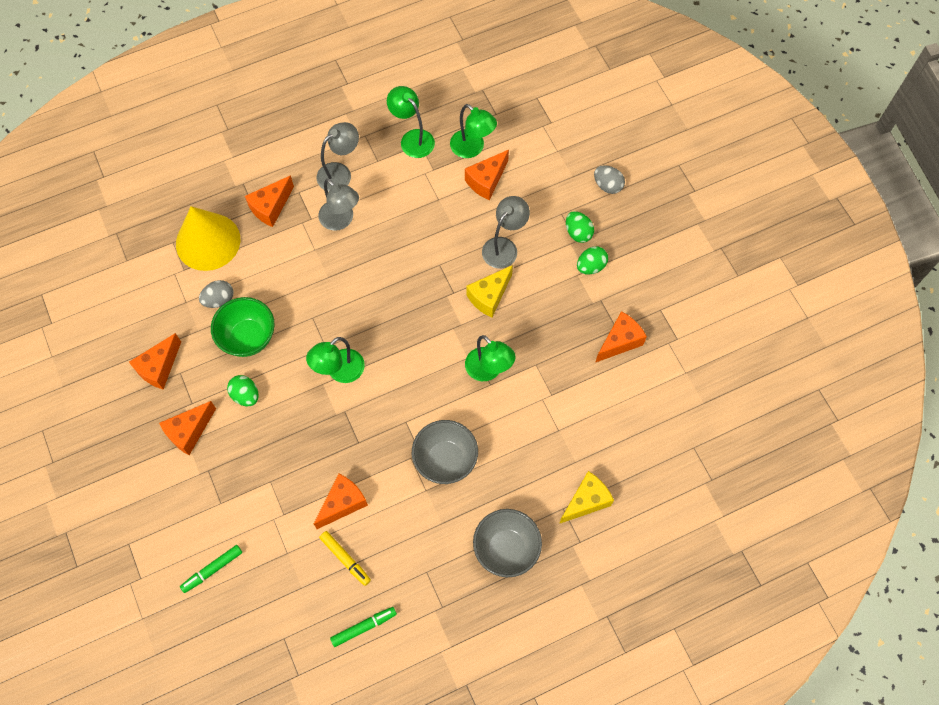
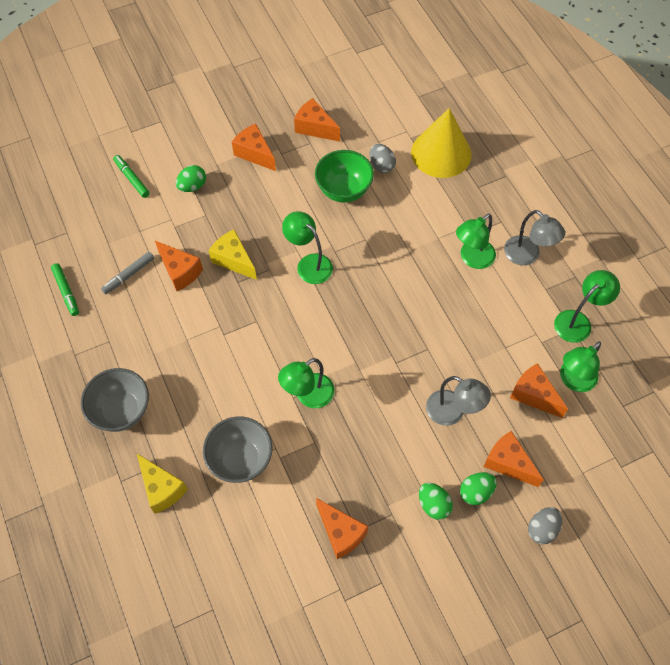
camera: 90 degrees right, 5 degrees down
green egg [227,375,259,406] -> green egg moved to [176,165,206,192]
orange cheese [245,175,294,227] -> orange cheese moved to [484,431,544,487]
grey lamp [318,179,359,231] -> green lamp [456,214,496,269]
yellow marker [319,531,371,586] -> grey marker [101,252,154,294]
grey bowl [412,420,478,484] -> grey bowl moved to [203,417,272,483]
yellow cheese [466,265,513,317] -> yellow cheese moved to [209,229,257,280]

